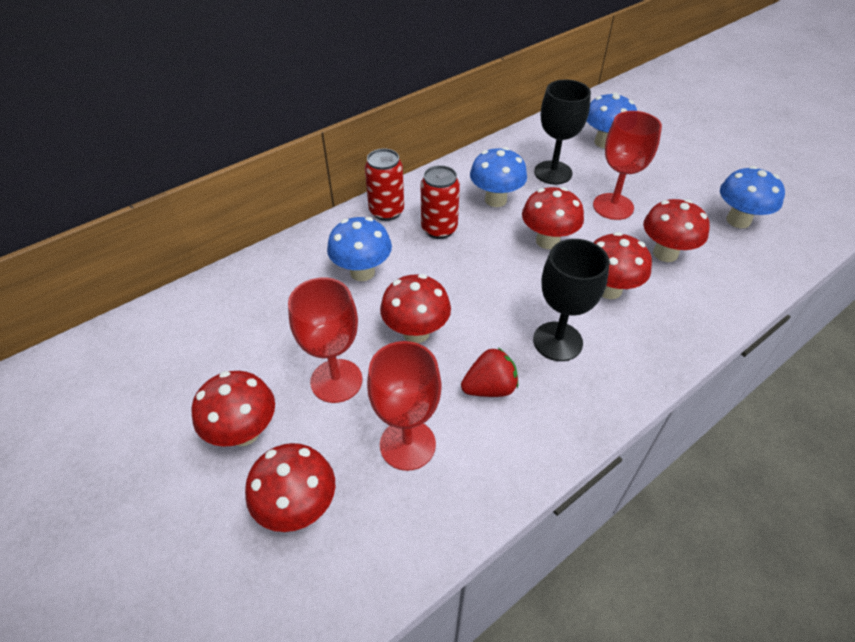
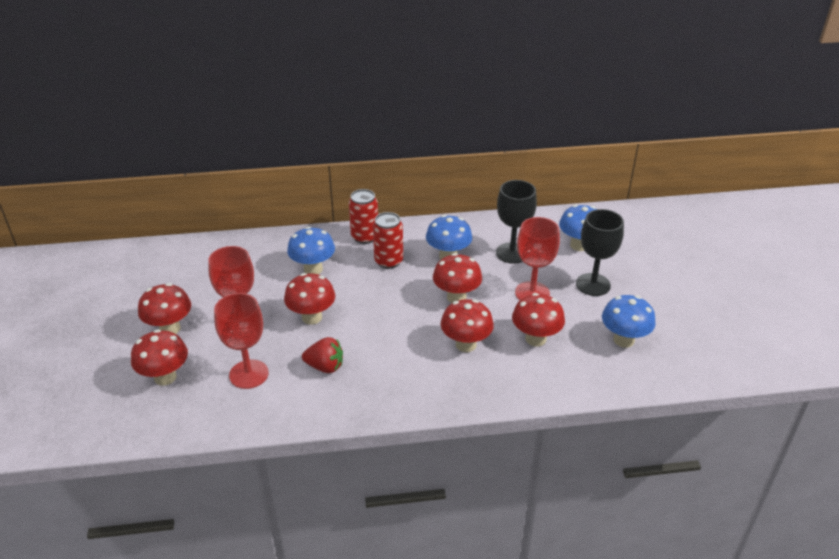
camera: 30 degrees right, 10 degrees down
black goblet [533,239,610,361] -> black goblet moved to [576,209,624,296]

